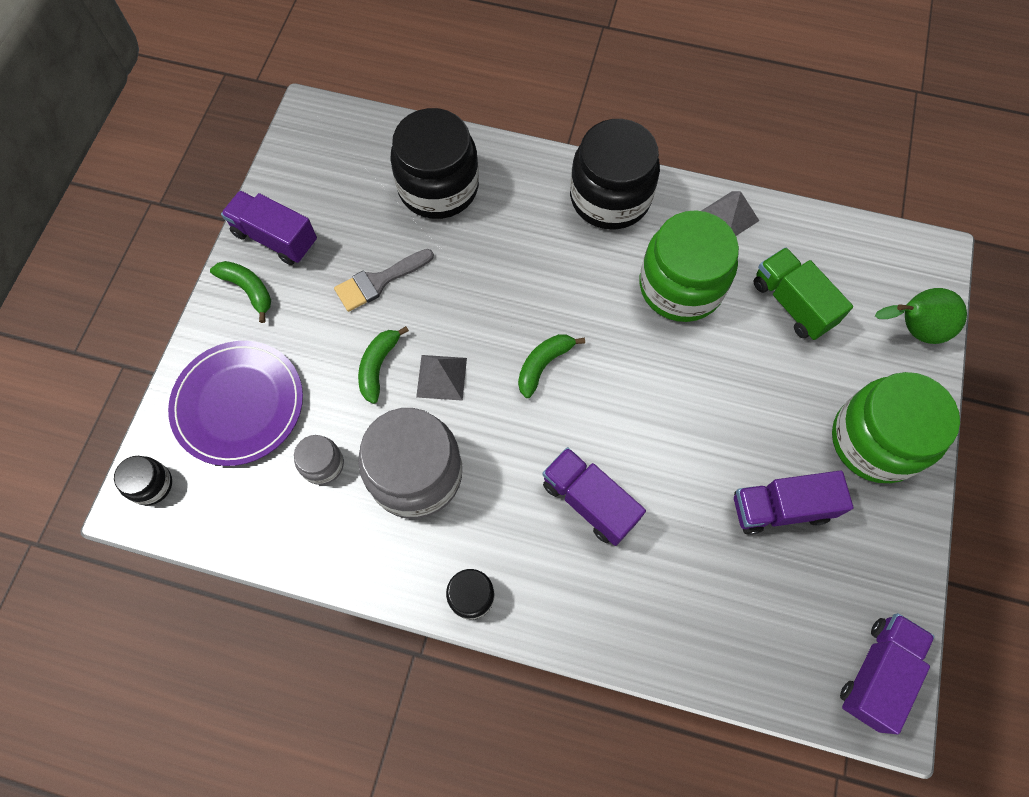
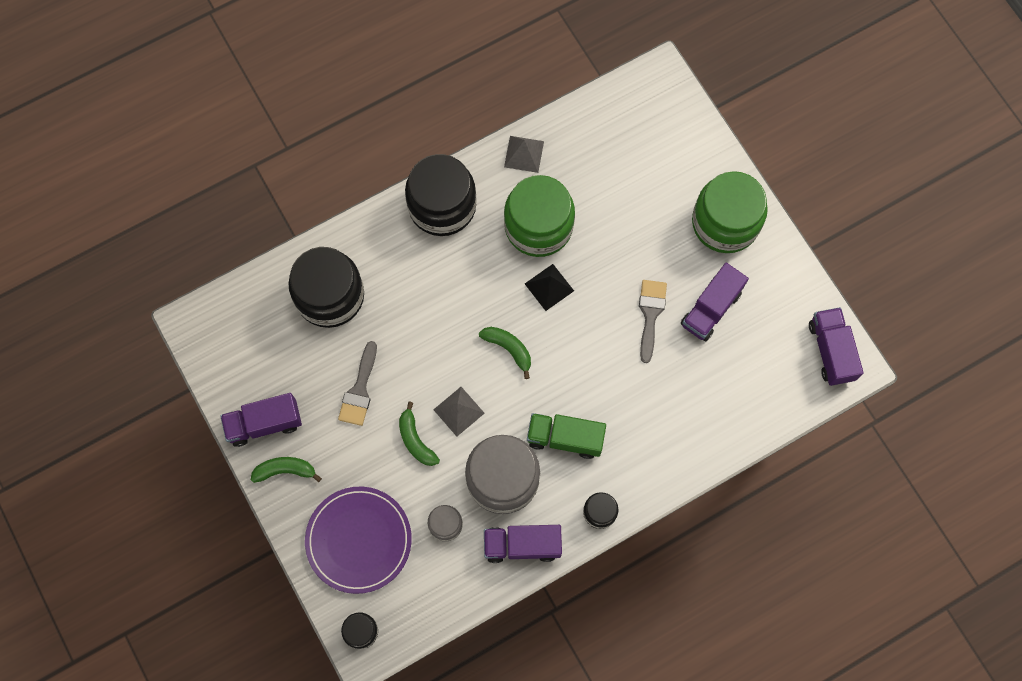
camera: 45 degrees left, 5 degrees up
green banana [518,334,585,398] -> green banana turned 135 degrees clockwise [479,327,531,379]
purple truck [543,447,646,546] -> purple truck moved to [484,525,562,563]
green truck [753,247,853,340] -> green truck moved to [527,413,606,459]
green pear [875,288,967,344] -> none
none -> black pyramid [525,264,574,311]
none -> grey brush [639,280,667,363]

